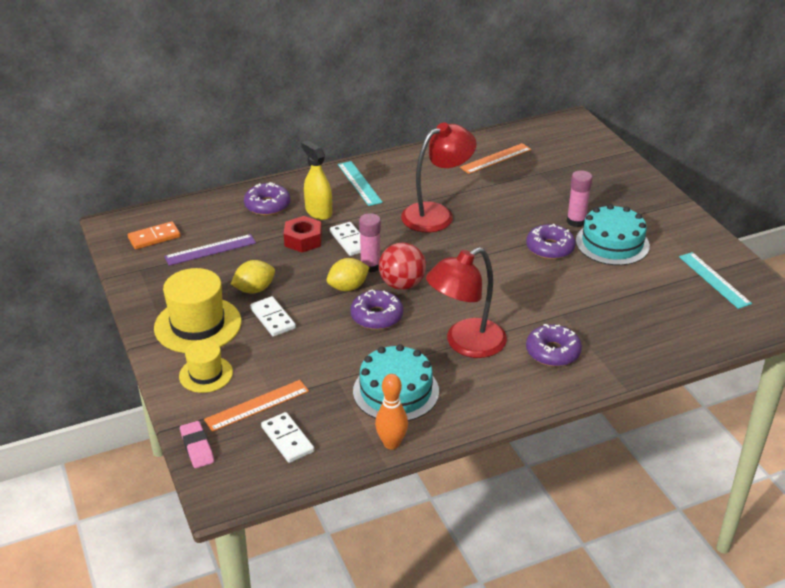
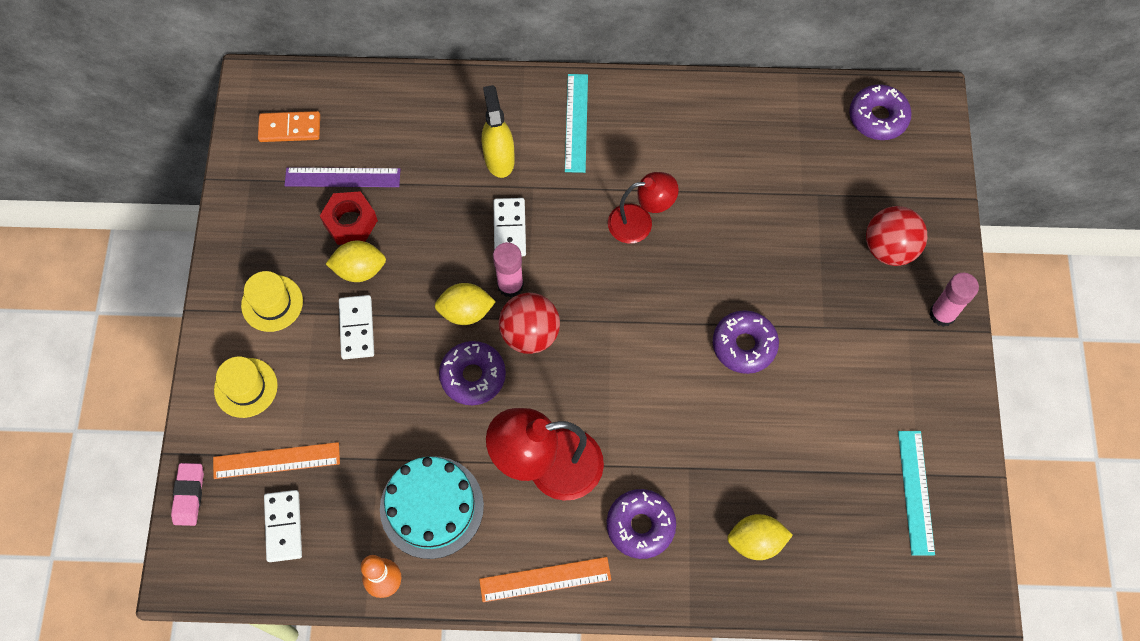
camera: 25 degrees right, 30 degrees up
yellow hat [154,268,241,353] -> yellow hat [241,271,303,332], size x0.58
purple donut [244,182,290,216] -> purple donut moved to [849,84,912,140]
red nut [284,216,322,253] -> red nut moved to [320,191,378,245]
red lamp [401,123,477,233] -> red lamp [608,172,679,243], size x0.64
orange ruler [460,143,531,174] -> orange ruler moved to [479,557,611,602]
pink glue stick [567,170,592,227] -> pink glue stick moved to [929,273,979,327]
turquoise cake [576,204,650,265] -> none
none -> yellow lemon [727,514,793,560]
none -> red ball [866,206,927,266]

